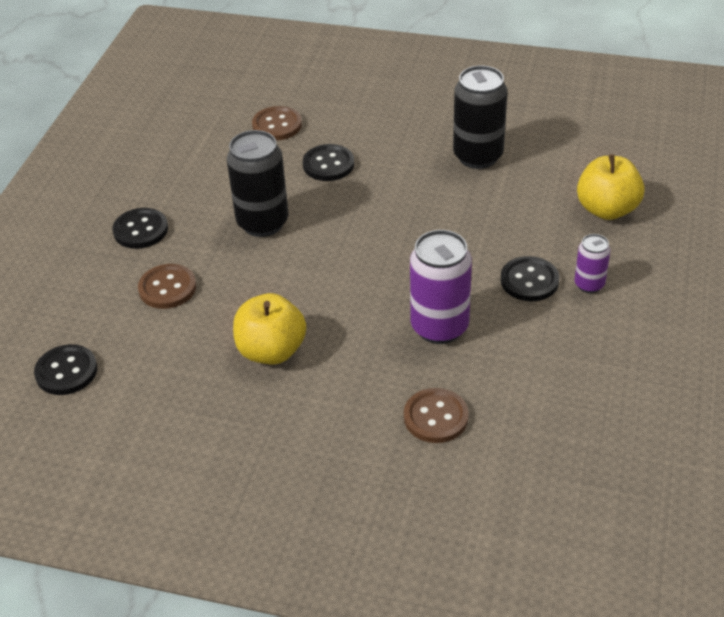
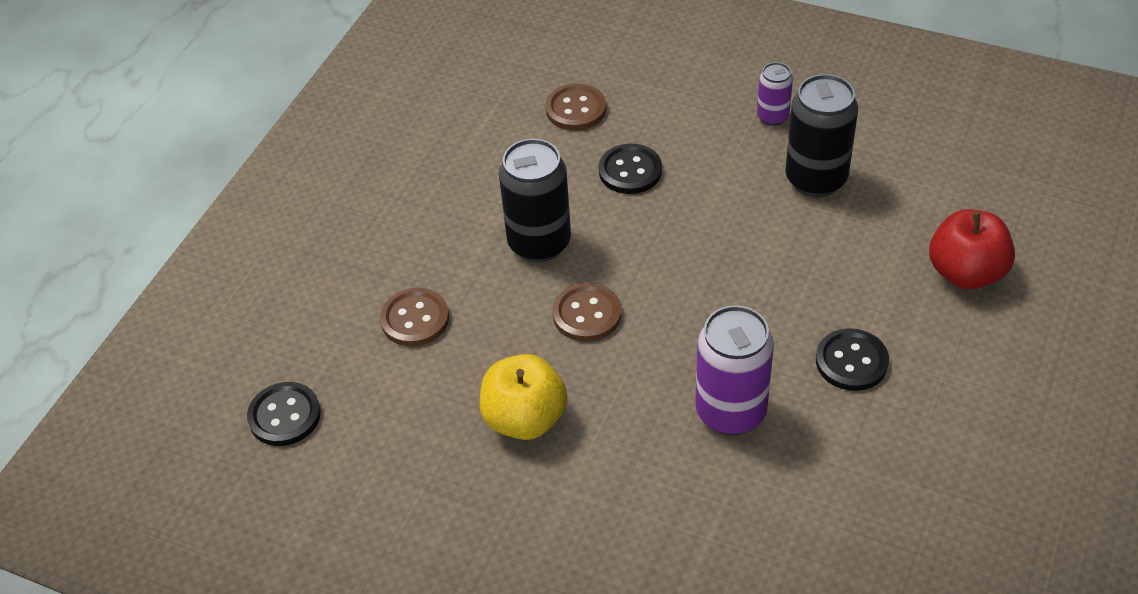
camera: 10 degrees right, 5 degrees up
black button [112,208,168,249] -> none
brown button [404,388,469,443] -> brown button moved to [552,283,622,342]
purple can [575,234,610,293] -> purple can moved to [757,62,793,126]
yellow apple [577,154,645,220] -> red apple [929,209,1015,289]

